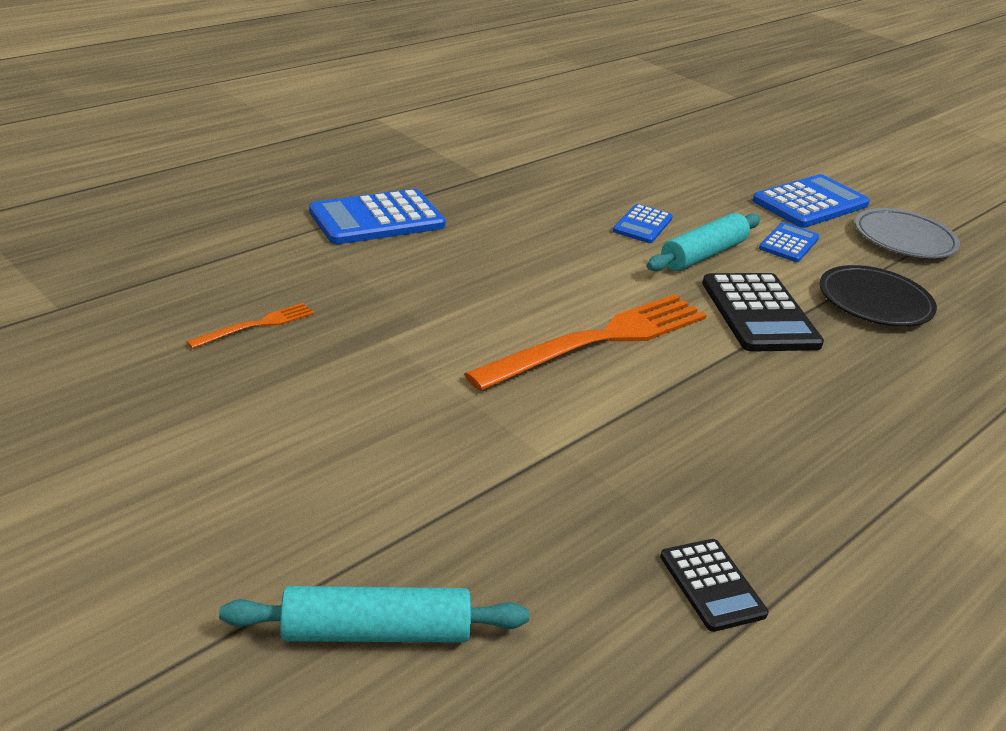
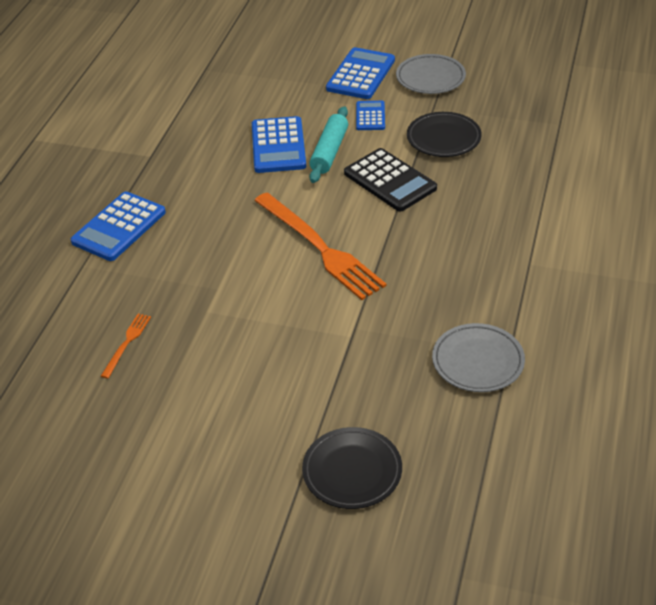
camera: 25 degrees left, 10 degrees up
turquoise rolling pin [219,586,529,643] -> black plate [302,427,402,509]
orange fork [464,294,707,391] -> orange fork turned 120 degrees clockwise [254,193,386,300]
blue calculator [613,204,673,243] -> blue calculator [252,116,306,173], size x1.73
black calculator [660,539,769,632] -> grey plate [432,323,525,392]

